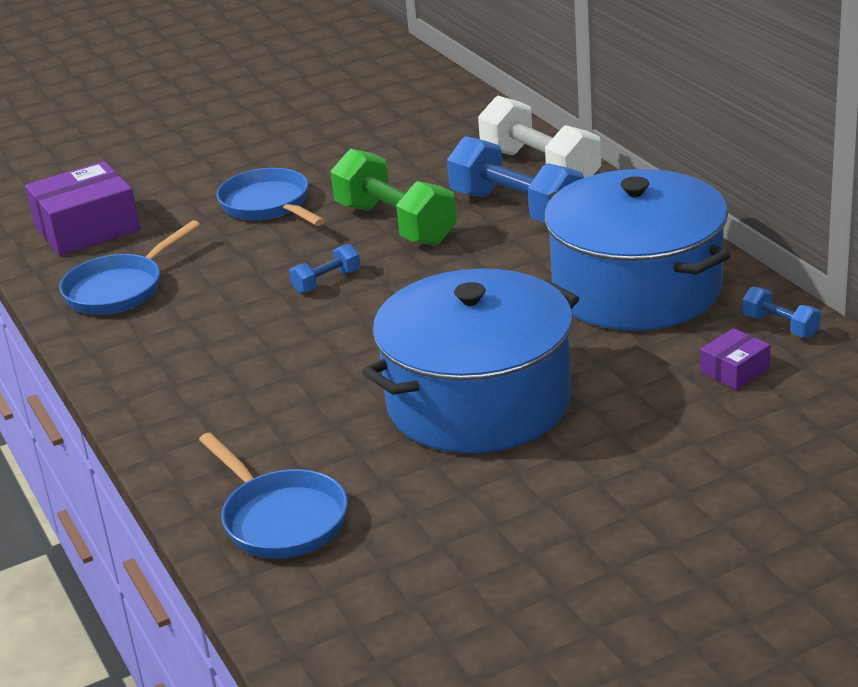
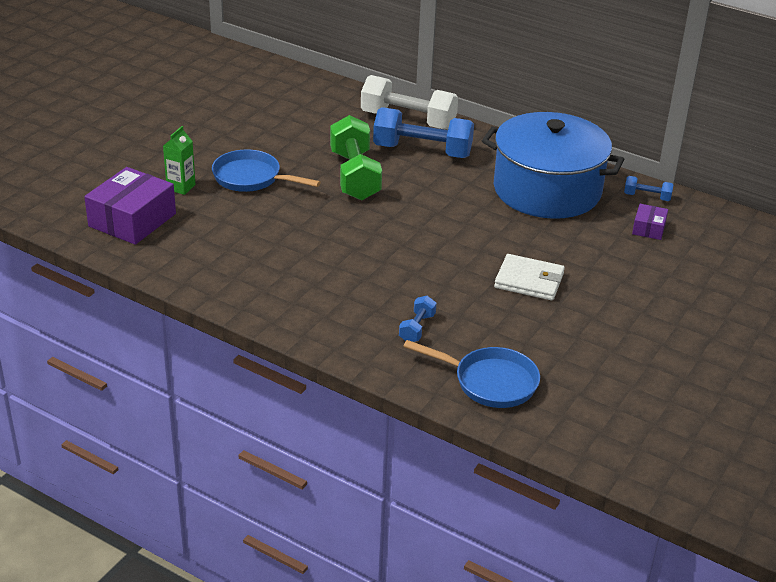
camera: 35 degrees left, 5 degrees up
blue pan [59,220,200,315] -> none
blue dumbbell [289,244,360,294] -> blue dumbbell moved to [399,296,437,342]
green dumbbell [331,149,457,246] -> green dumbbell turned 60 degrees clockwise [330,115,382,201]
blue pot [362,268,579,453] -> white wallet [494,254,565,301]
none -> green carton [163,126,196,195]

